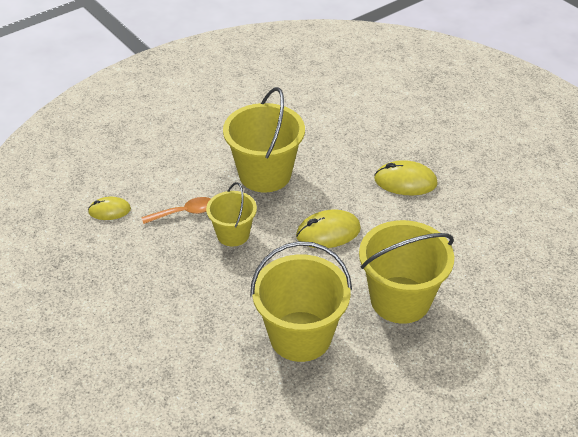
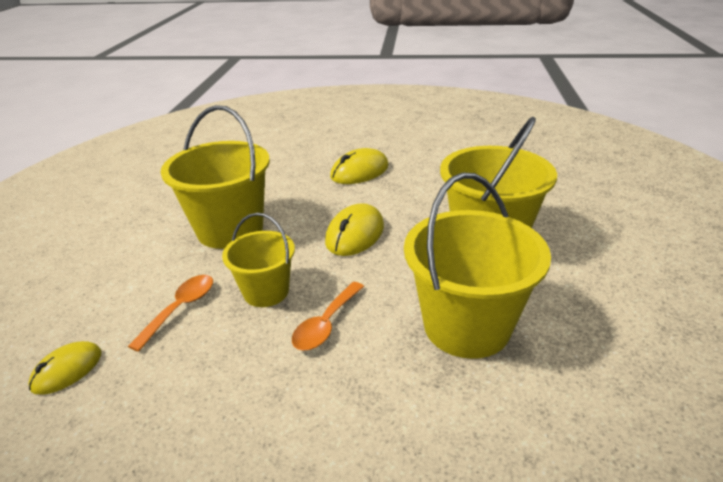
camera: 45 degrees left, 10 degrees down
none -> orange spoon [292,282,364,350]

